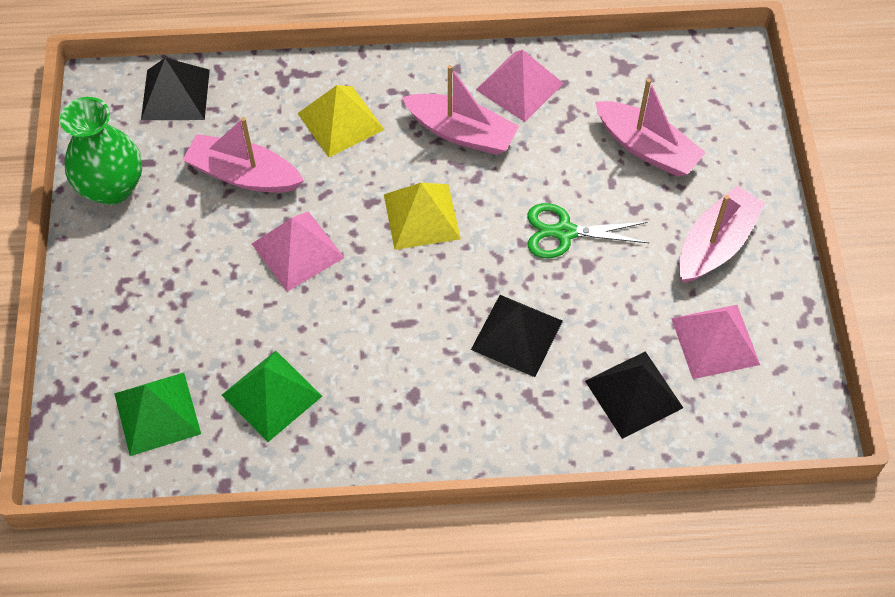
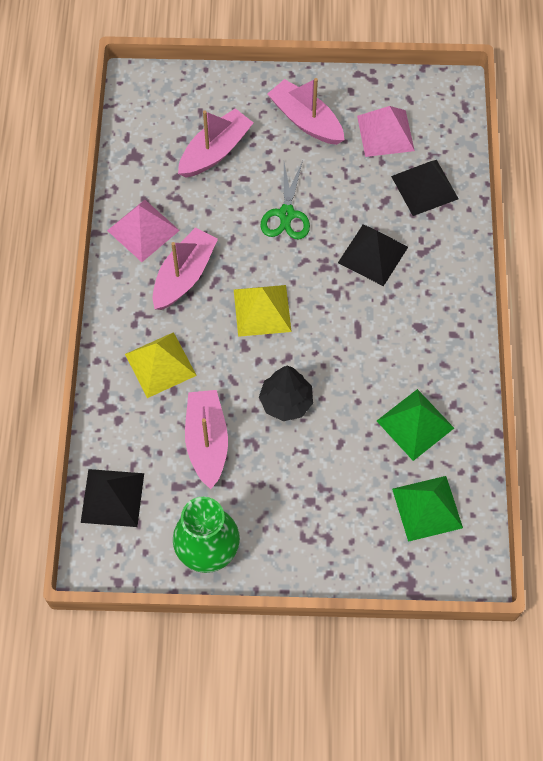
camera: 85 degrees left, 5 degrees up
pink boat [183,117,304,193] -> pink boat turned 150 degrees clockwise [185,390,228,489]
pink pyramid [252,211,344,292] -> black tree [259,365,313,421]

